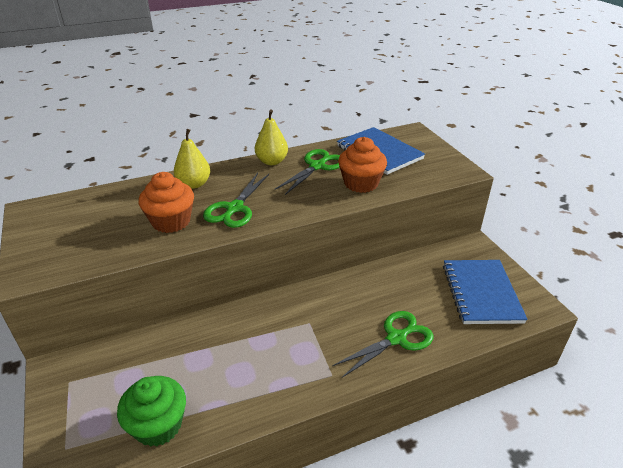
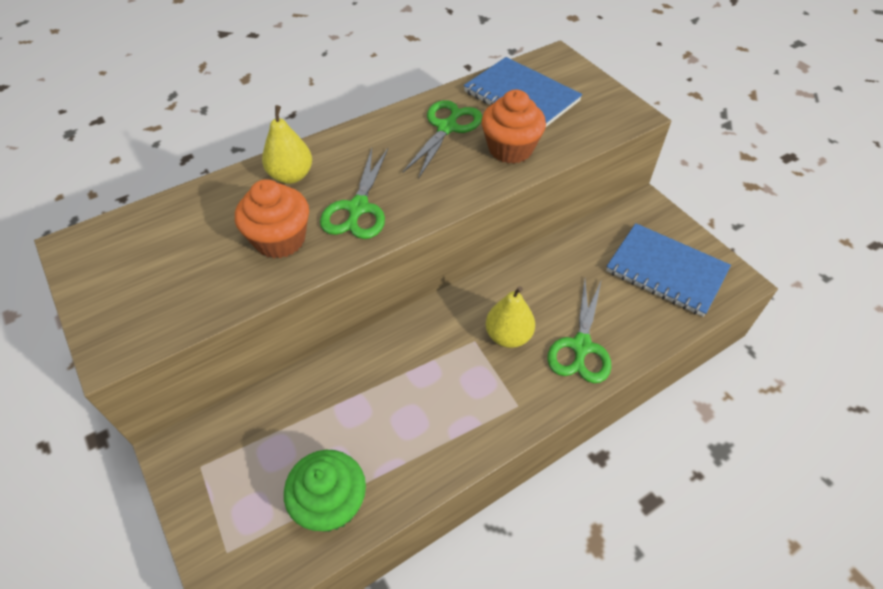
camera: 10 degrees left, 15 degrees up
yellow pear [255,110,288,165] -> yellow pear moved to [486,286,535,348]
green scissors [332,311,433,378] -> green scissors turned 150 degrees clockwise [547,279,611,383]
blue notebook [443,260,528,324] -> blue notebook turned 45 degrees counterclockwise [606,223,731,317]

